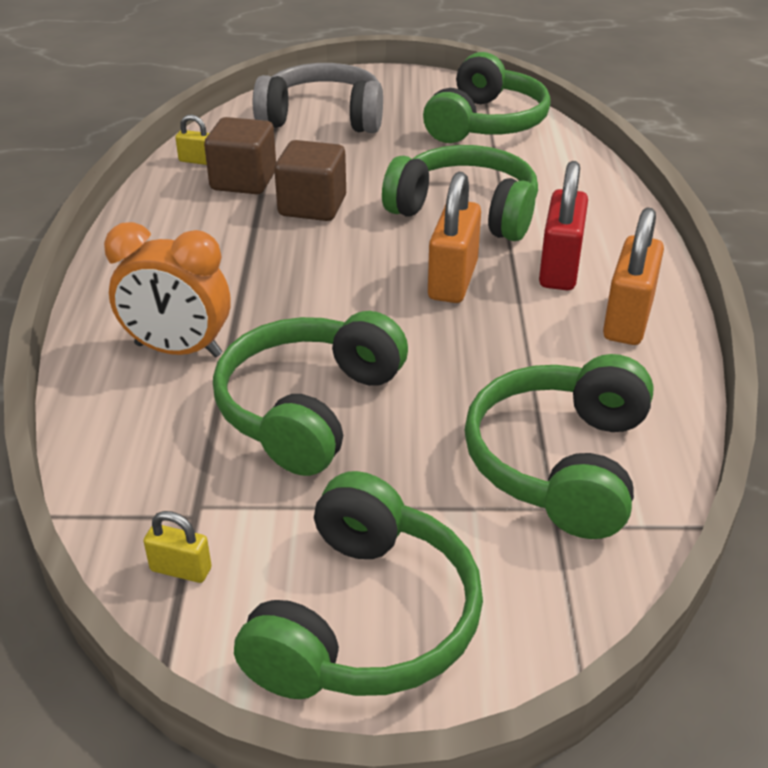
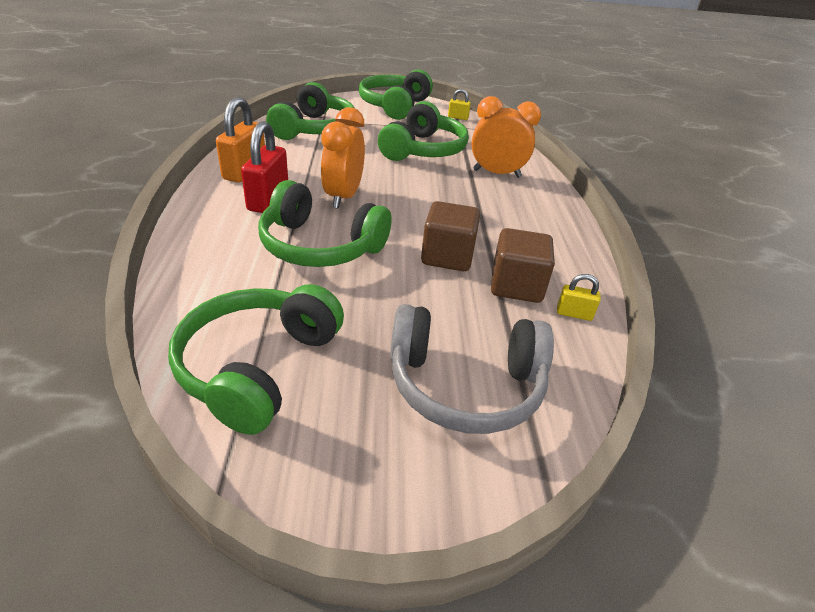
camera: 175 degrees right, 0 degrees up
orange padlock [428,172,481,303] -> orange clock [321,107,365,209]

